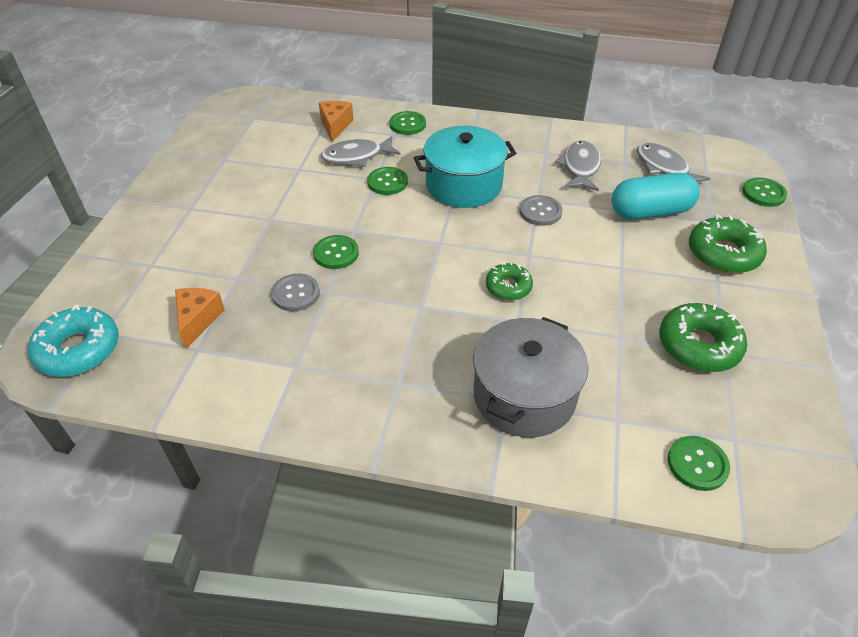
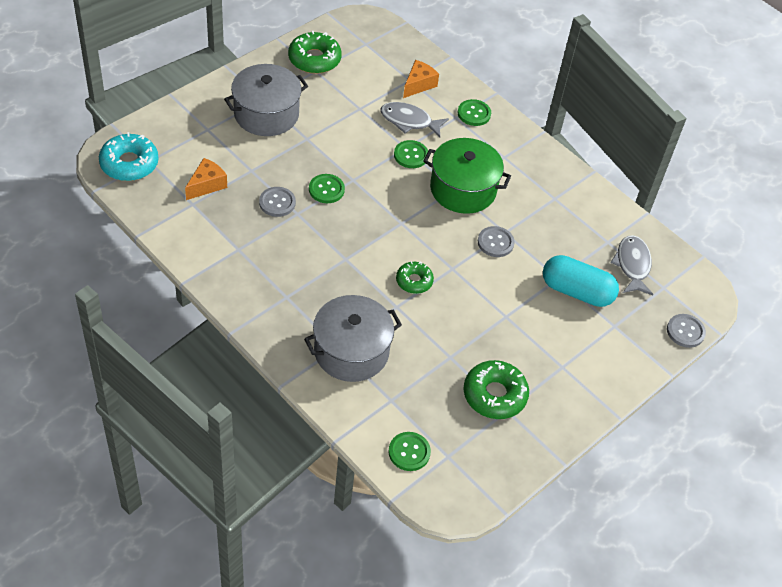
camera: 30 degrees right, 5 degrees up
turquoise pot [414,126,516,208] -> green pot [423,138,511,214]
grey fish [555,140,601,191] -> none
green donut [689,215,767,273] -> green donut moved to [288,31,342,74]
green button [742,178,787,207] -> grey button [667,314,706,348]
none -> grey pot [224,64,308,136]

